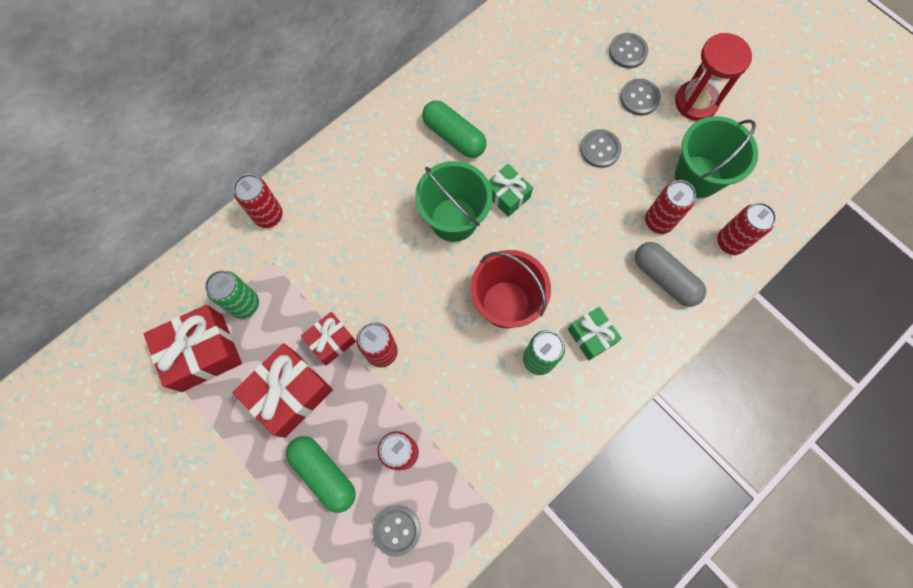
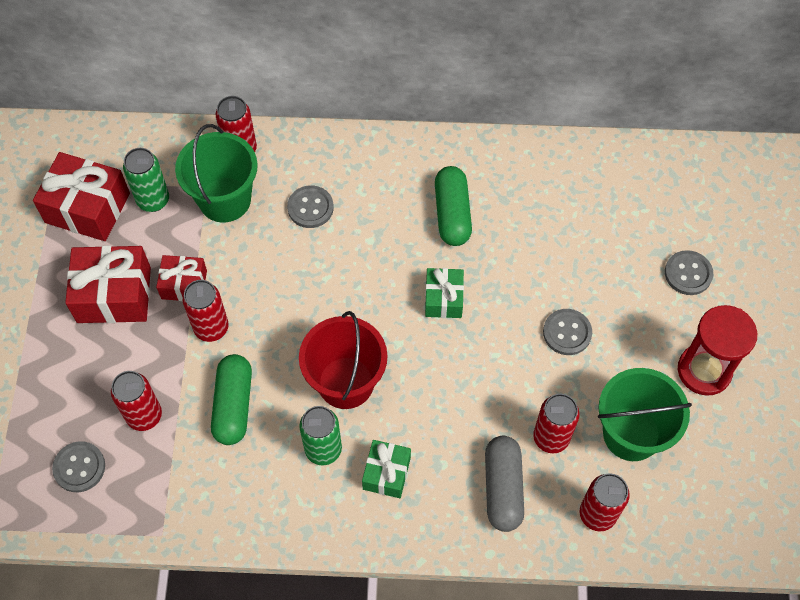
camera: 45 degrees right, 10 degrees down
green capsule [286,436,356,513] -> green capsule moved to [211,354,252,445]
green bucket [415,161,492,242] -> green bucket moved to [175,124,258,222]
grey button [620,78,661,116] -> grey button moved to [287,186,334,228]

